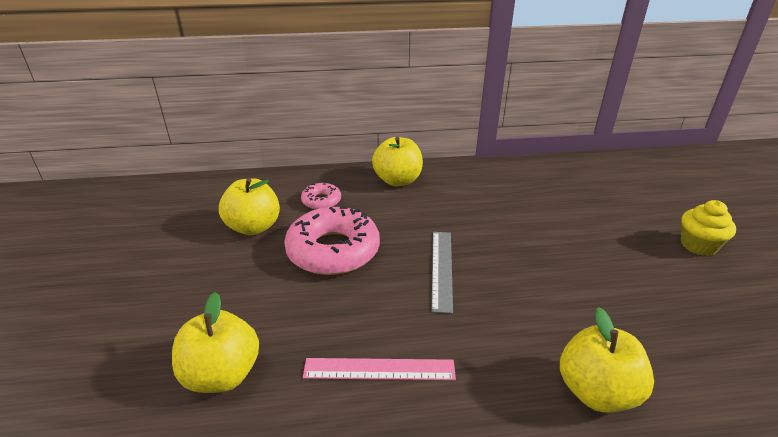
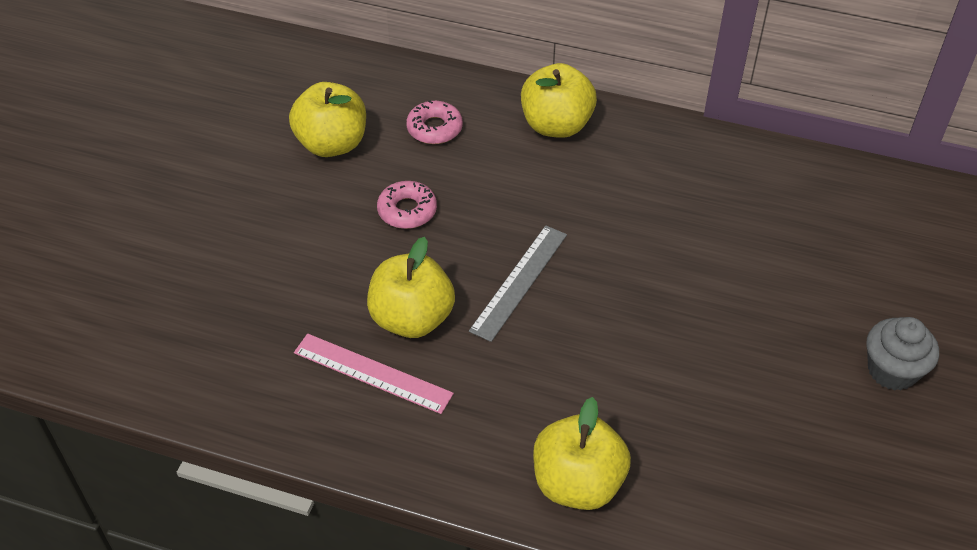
camera: 25 degrees right, 15 degrees up
yellow apple [172,292,259,393] -> yellow apple moved to [367,237,455,338]
pink donut [284,206,380,275] -> pink donut [377,181,437,229], size x0.49
yellow cupcake [681,200,736,256] -> grey cupcake [867,317,939,391]

